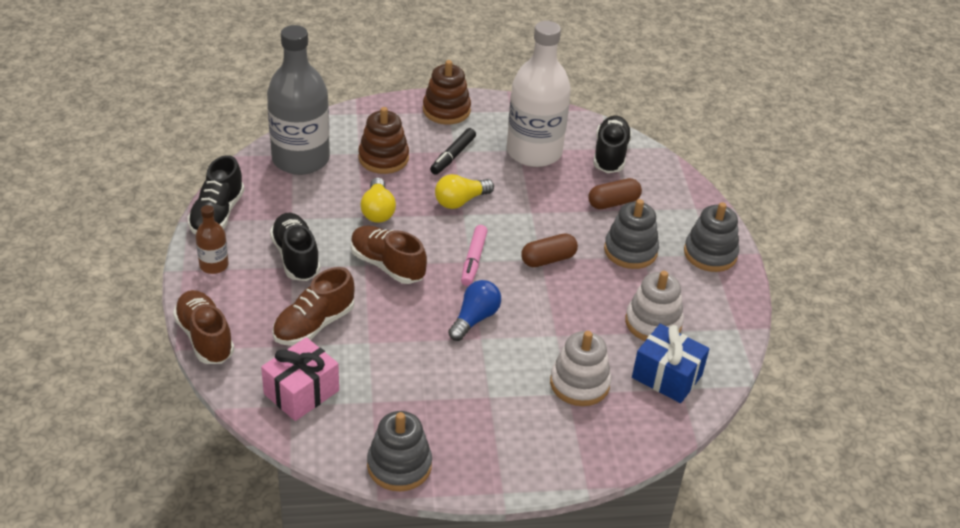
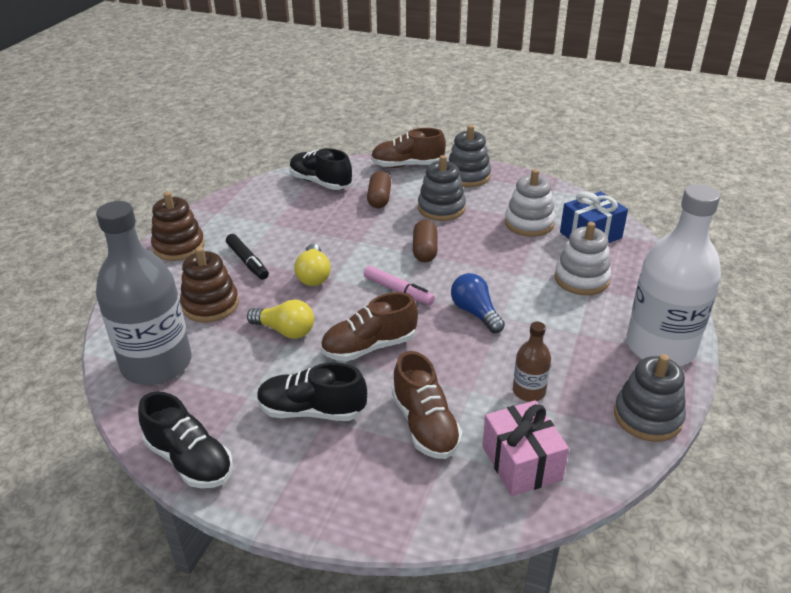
camera: 60 degrees left, 5 degrees down
brown shoe [173,290,234,364] -> brown shoe moved to [371,128,446,168]
brown bottle [196,205,229,274] -> brown bottle moved to [513,322,551,402]
white bottle [507,21,571,167] -> white bottle moved to [626,184,721,366]

